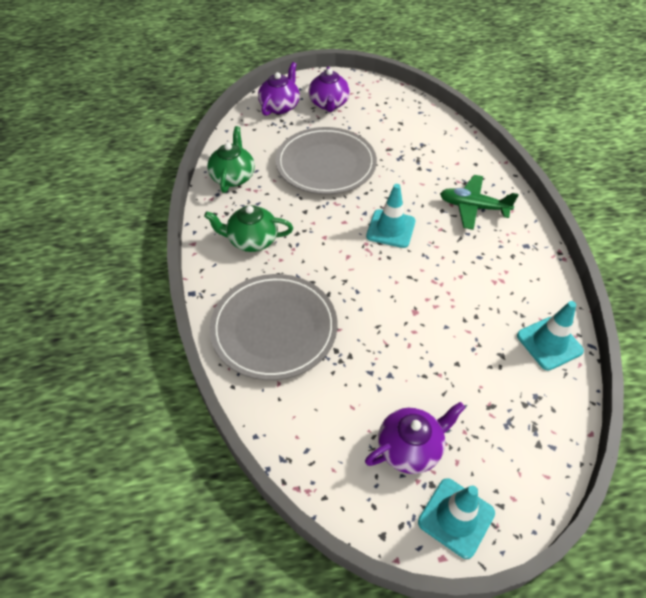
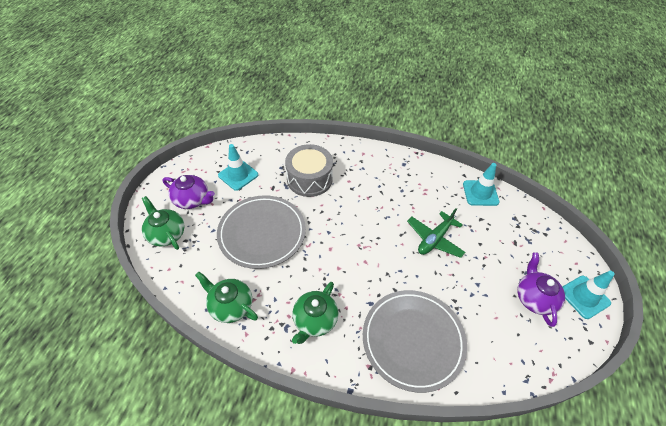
camera: 65 degrees left, 0 degrees up
purple teapot [258,62,300,116] -> green teapot [142,196,185,250]
turquoise traffic cone [366,184,416,248] -> turquoise traffic cone moved to [218,144,258,191]
green plane [440,175,519,230] -> green plane moved to [407,208,465,258]
none -> grey drum [285,144,333,197]

